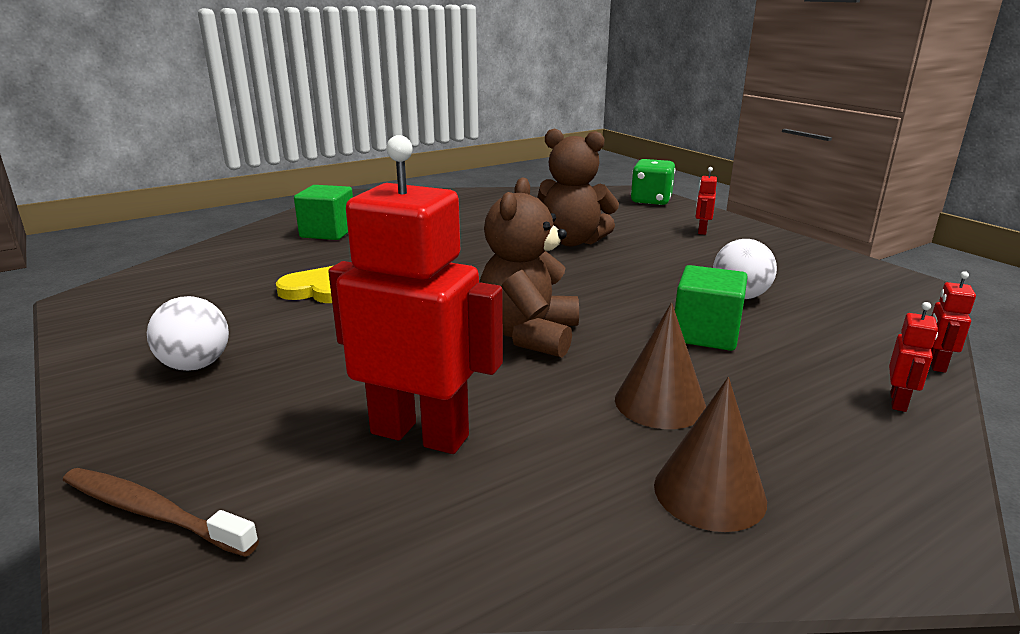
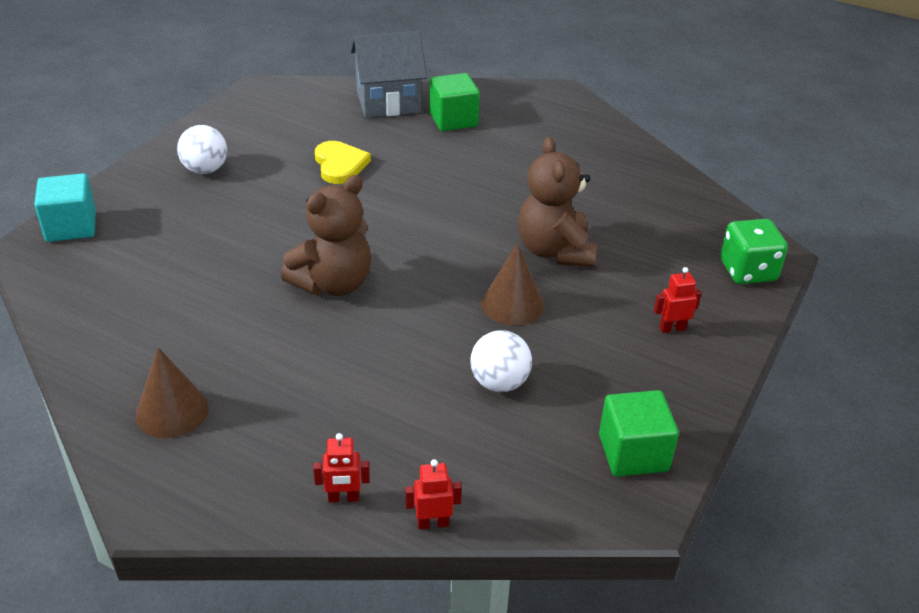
camera: 60 degrees right, 15 degrees up
brown toothbrush [63,468,259,557] -> turquoise cube [34,173,96,242]
red robot [328,135,503,454] -> none
brown teddy bear [479,177,579,358] -> brown teddy bear turned 150 degrees clockwise [281,175,371,296]
brown cone [615,303,706,429] -> brown cone moved to [481,243,544,326]
green cube [675,265,748,351] -> green cube moved to [599,390,679,477]
none -> grey house [350,31,427,118]

